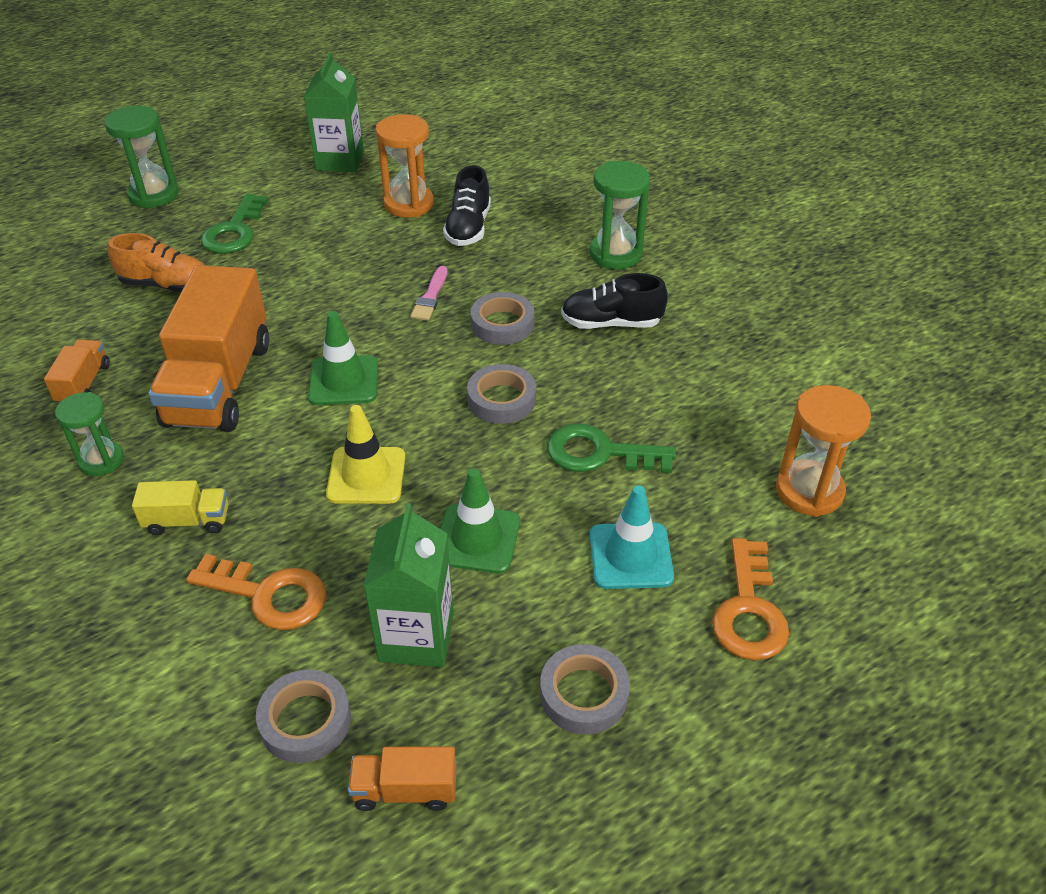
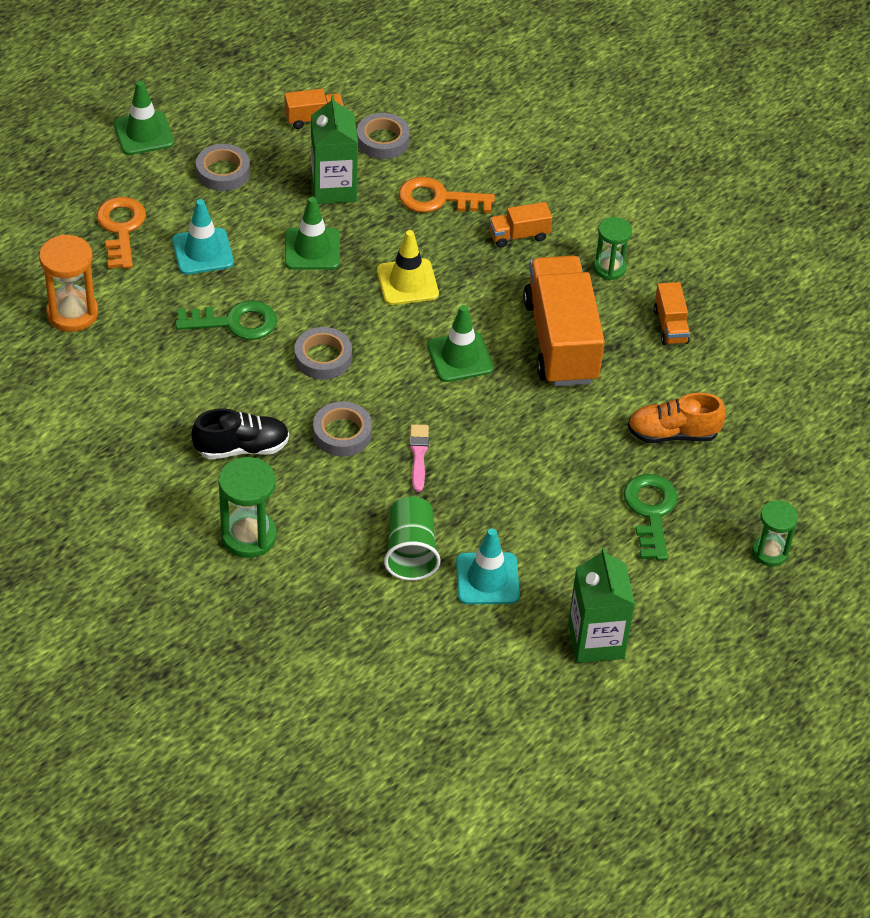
camera: 165 degrees right, 5 degrees up
green hourglass [105,106,179,209] -> green hourglass [752,500,798,567], size x0.67
yellow truck [132,480,228,535] -> orange truck [489,202,552,248]
orange hourglass [376,114,434,218] -> turquoise traffic cone [456,528,520,604]
black shoe [443,165,491,246] -> green cup [384,496,441,580]
none -> green traffic cone [114,81,174,155]

